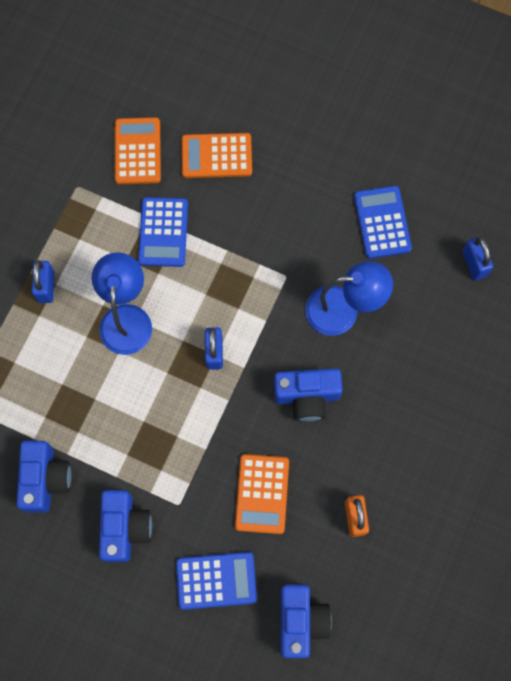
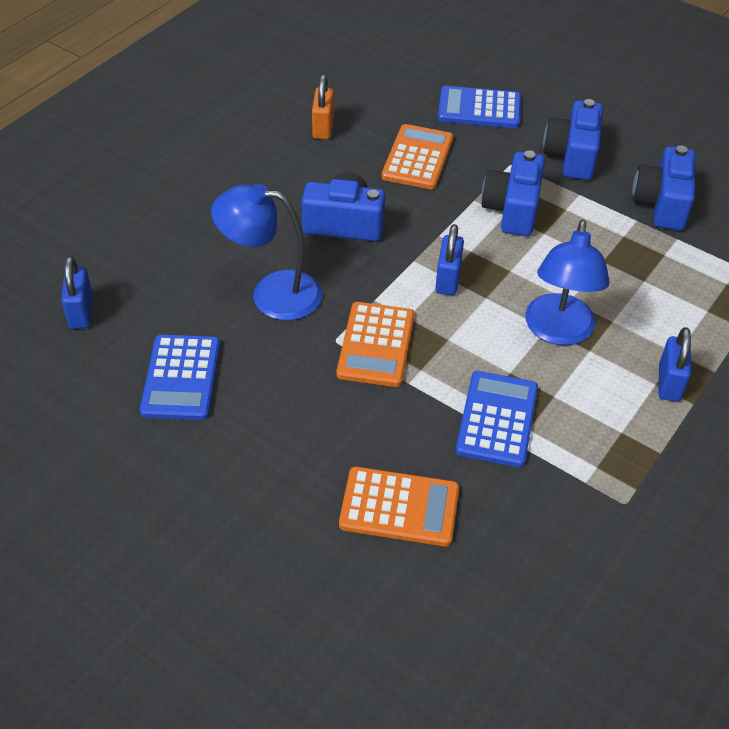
camera: 170 degrees left, 25 degrees down
orange calculator [115,117,161,185] -> orange calculator moved to [337,302,414,387]
blue camera [281,584,332,658] -> blue camera moved to [481,151,545,236]

